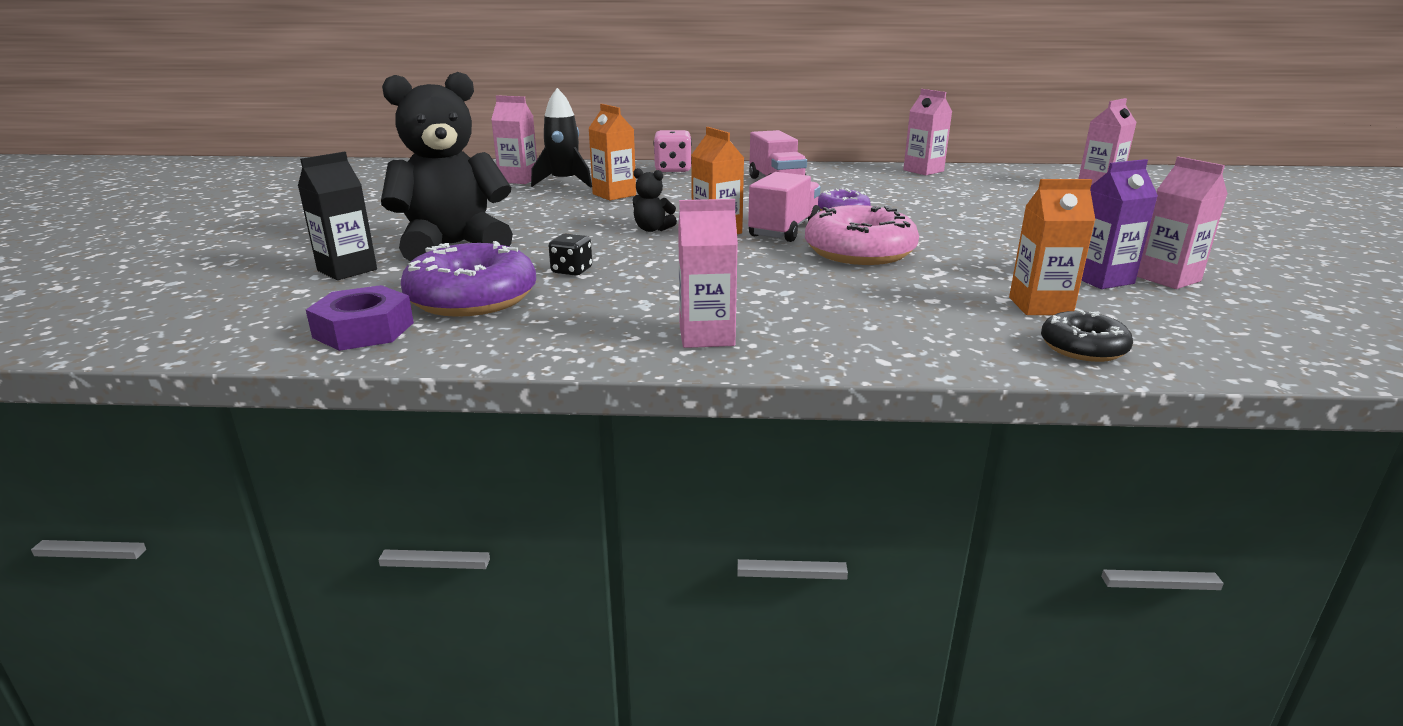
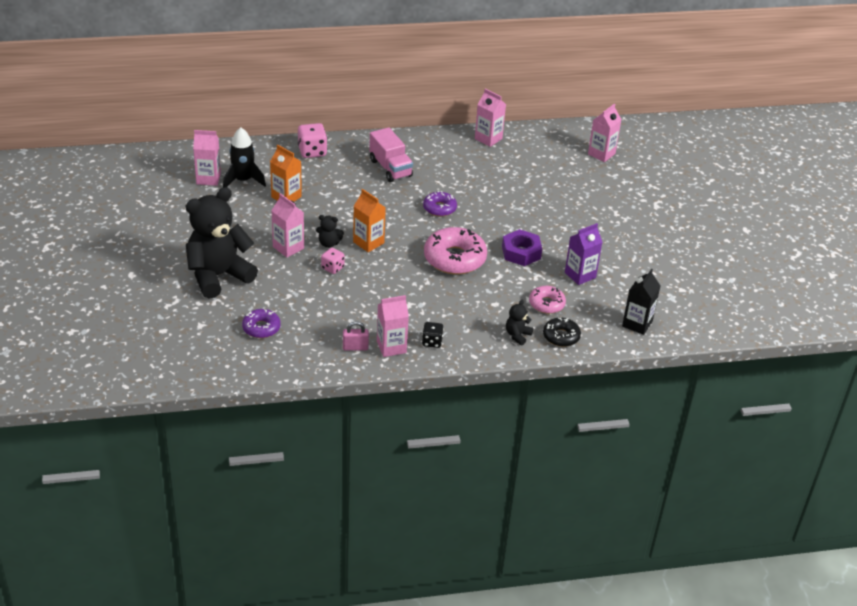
camera: 15 degrees left, 15 degrees up
black carton [298,152,377,280] -> black carton moved to [622,269,661,335]
purple nut [306,285,414,351] -> purple nut moved to [502,229,542,266]
purple donut [401,241,536,317] -> purple donut [242,309,280,338], size x0.56
black dice [549,234,592,276] -> black dice moved to [422,322,444,348]
pink truck [748,172,821,242] -> none
orange carton [1009,179,1095,315] -> pink donut [529,286,566,314]
pink carton [1137,157,1228,289] -> pink carton moved to [271,193,304,257]
none -> pink dice [321,248,345,274]
none -> pink padlock [343,321,369,351]
none -> black teddy bear [506,299,533,345]

